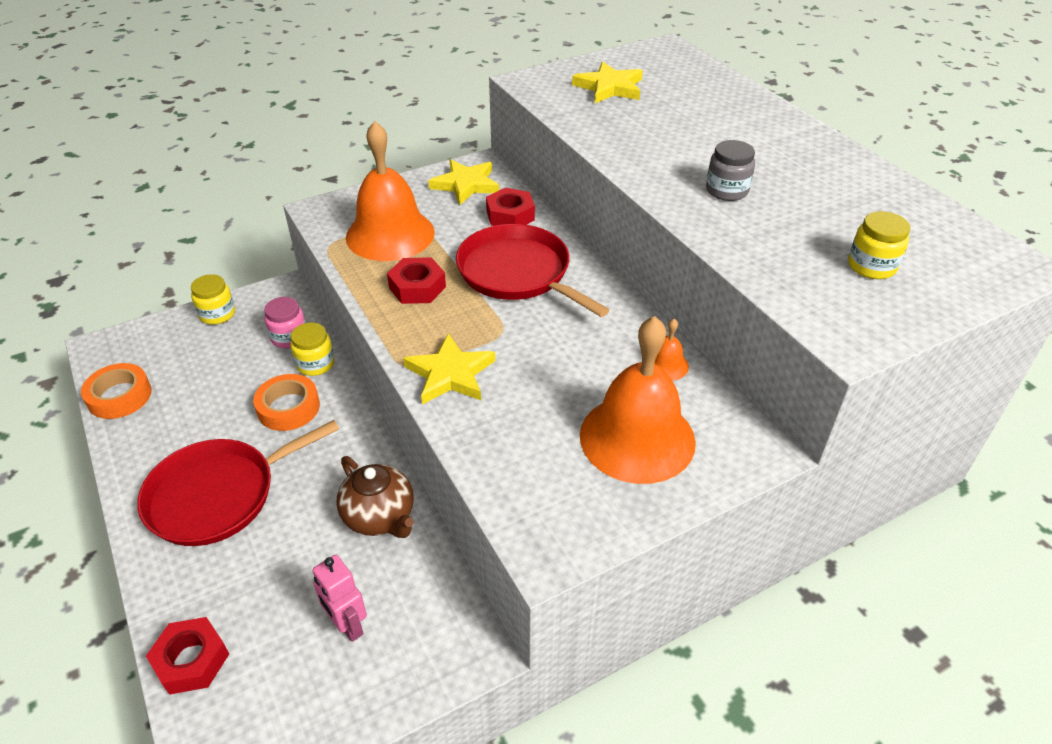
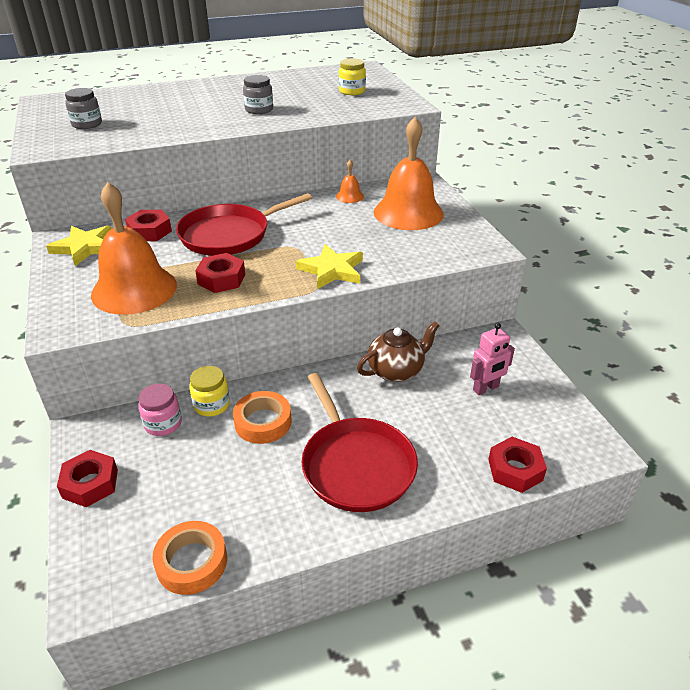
camera: 80 degrees left, 5 degrees down
yellow jar [191,274,235,325] -> red nut [57,450,118,507]
yellow star [572,62,643,103] -> grey jar [65,88,102,129]

